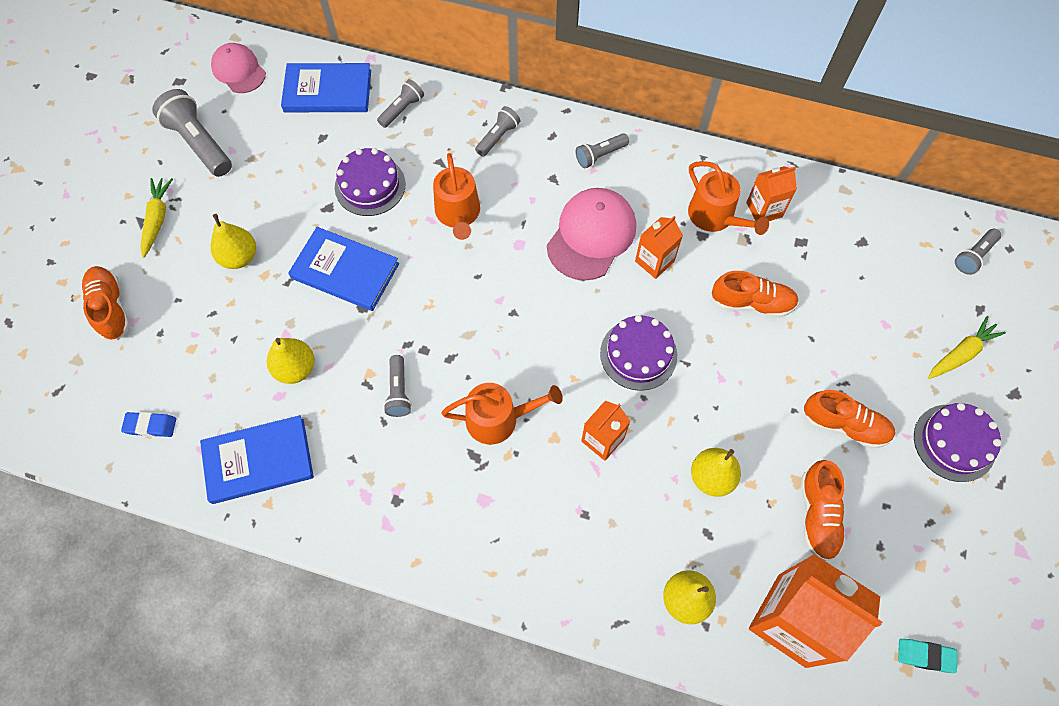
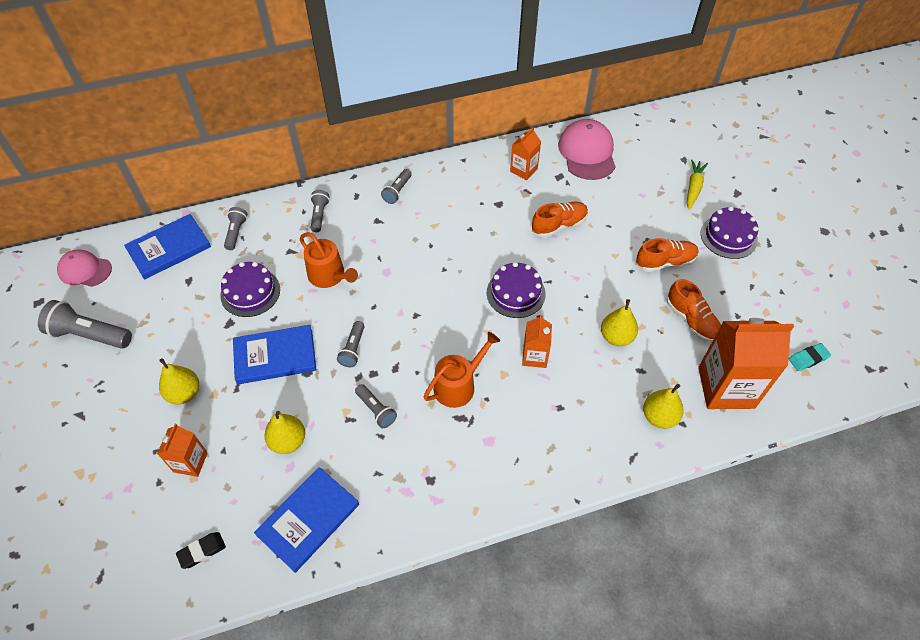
camera: 35 degrees left, 10 degrees down
orange shoe [81,266,130,340] -> none
blue eraser [121,412,176,437] -> black eraser [176,532,226,569]
yellow carrot [140,178,173,258] -> none
pink cap [547,188,636,281] -> pink cap moved to [558,119,616,180]
orange carton [635,216,683,279] -> orange carton moved to [157,424,208,477]
orange watering can [688,161,769,235] -> none
grey flashlight [955,229,1001,275] -> grey flashlight moved to [337,321,364,367]

